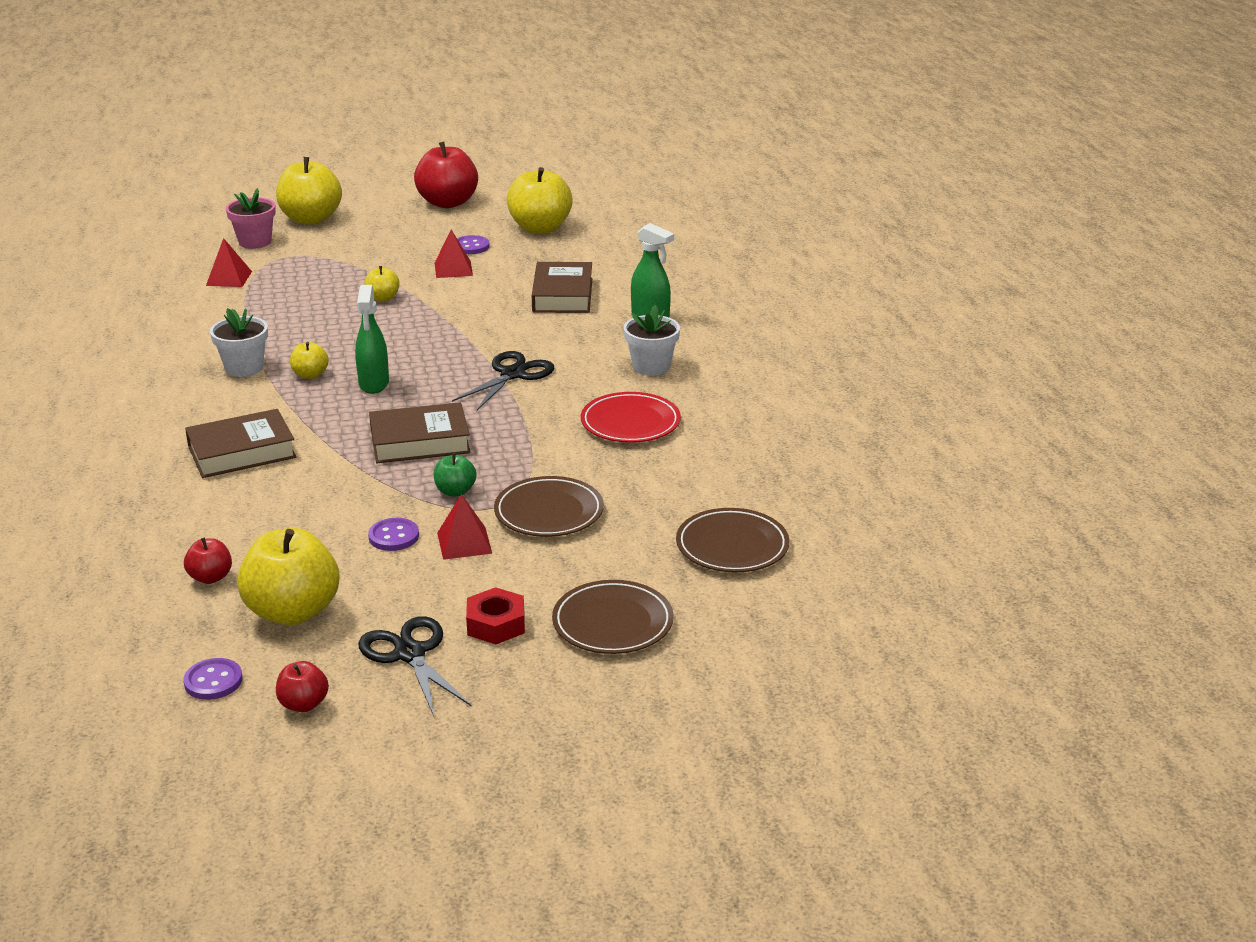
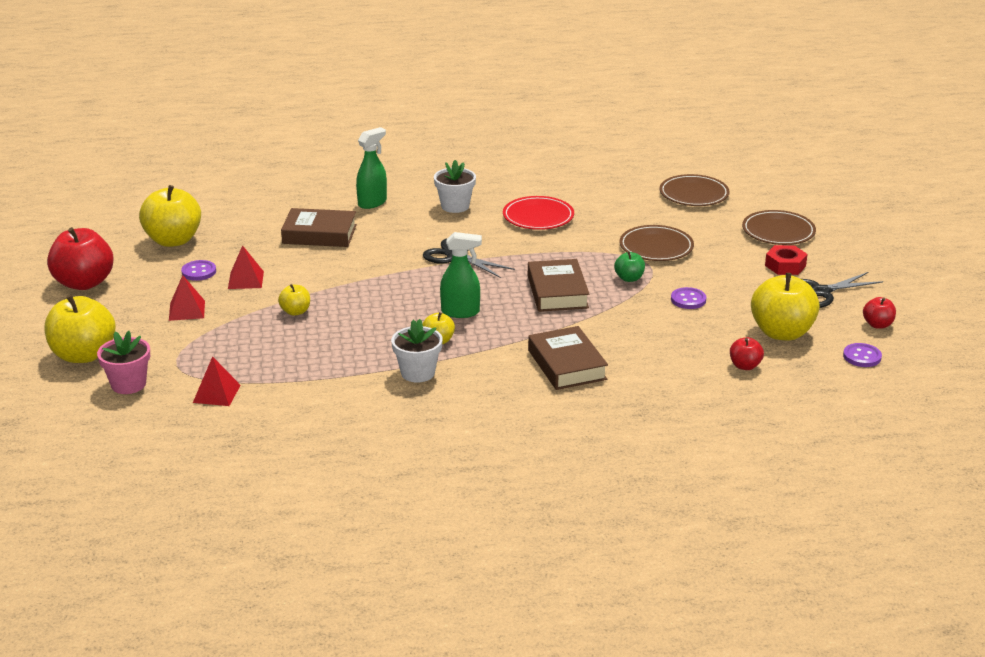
camera: 85 degrees left, 0 degrees up
red pyramid [437,494,492,560] -> red pyramid moved to [169,275,205,321]

